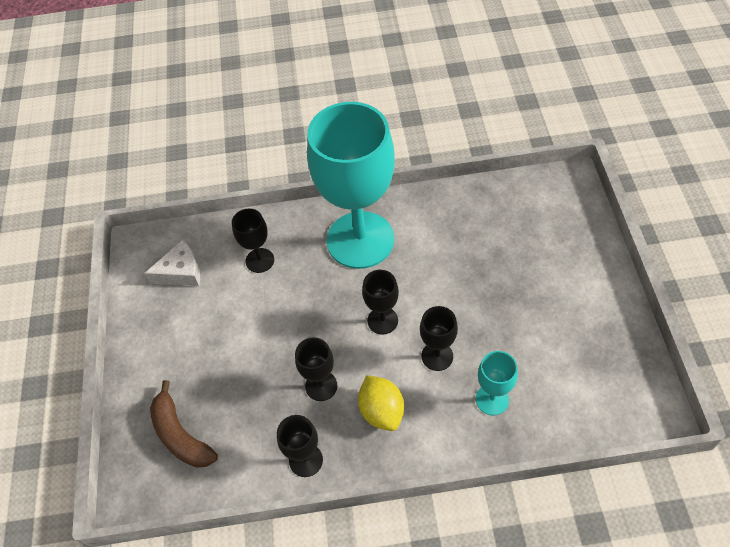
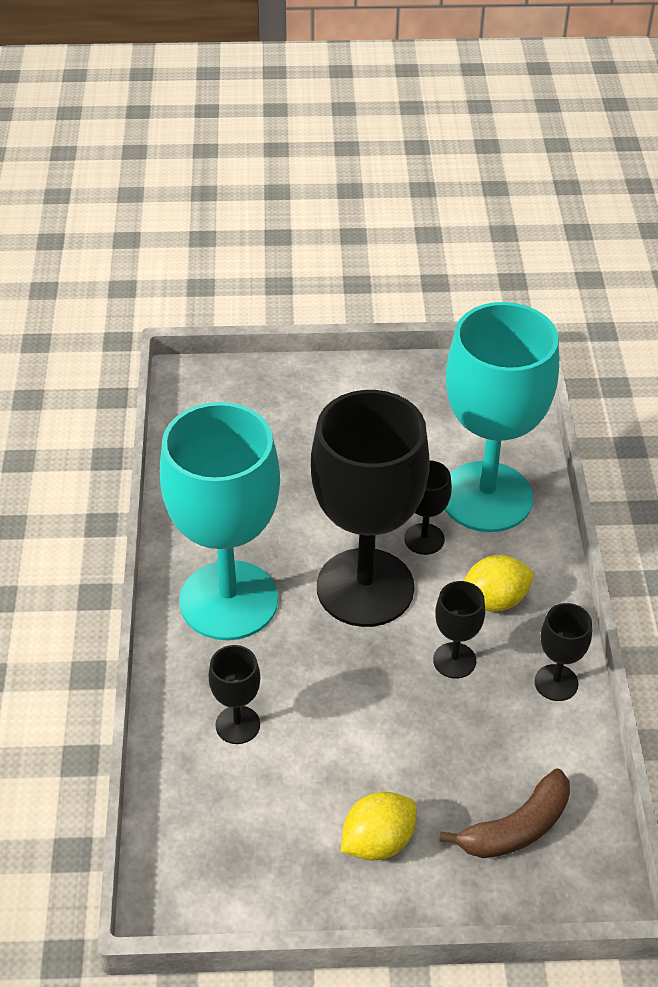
camera: 90 degrees left, 10 degrees down
white cheese [144,240,200,286] -> none
black goblet [362,270,399,335] -> black goblet [311,390,430,627], size x2.36
turquoise goblet [476,351,518,415] -> turquoise goblet [445,302,559,532], size x2.36
none -> yellow lemon [341,792,417,860]

